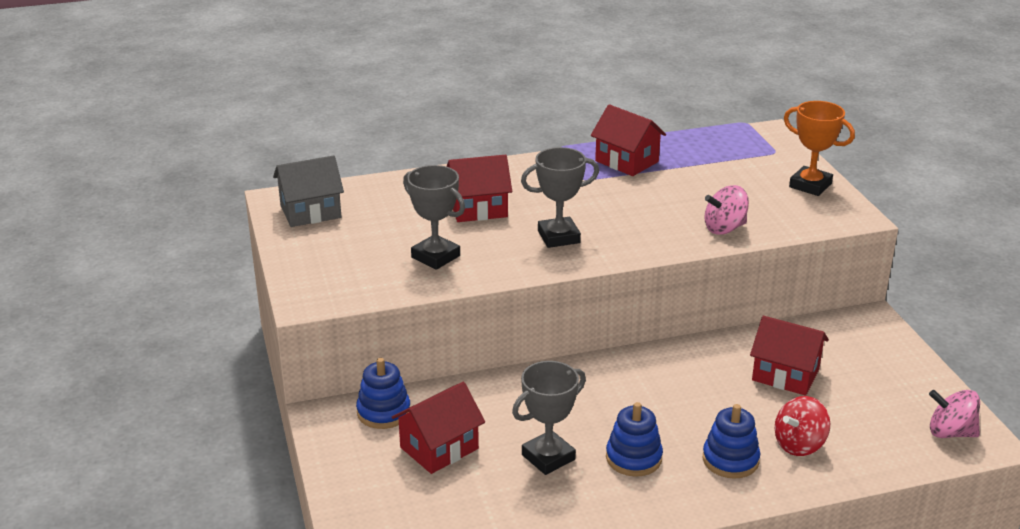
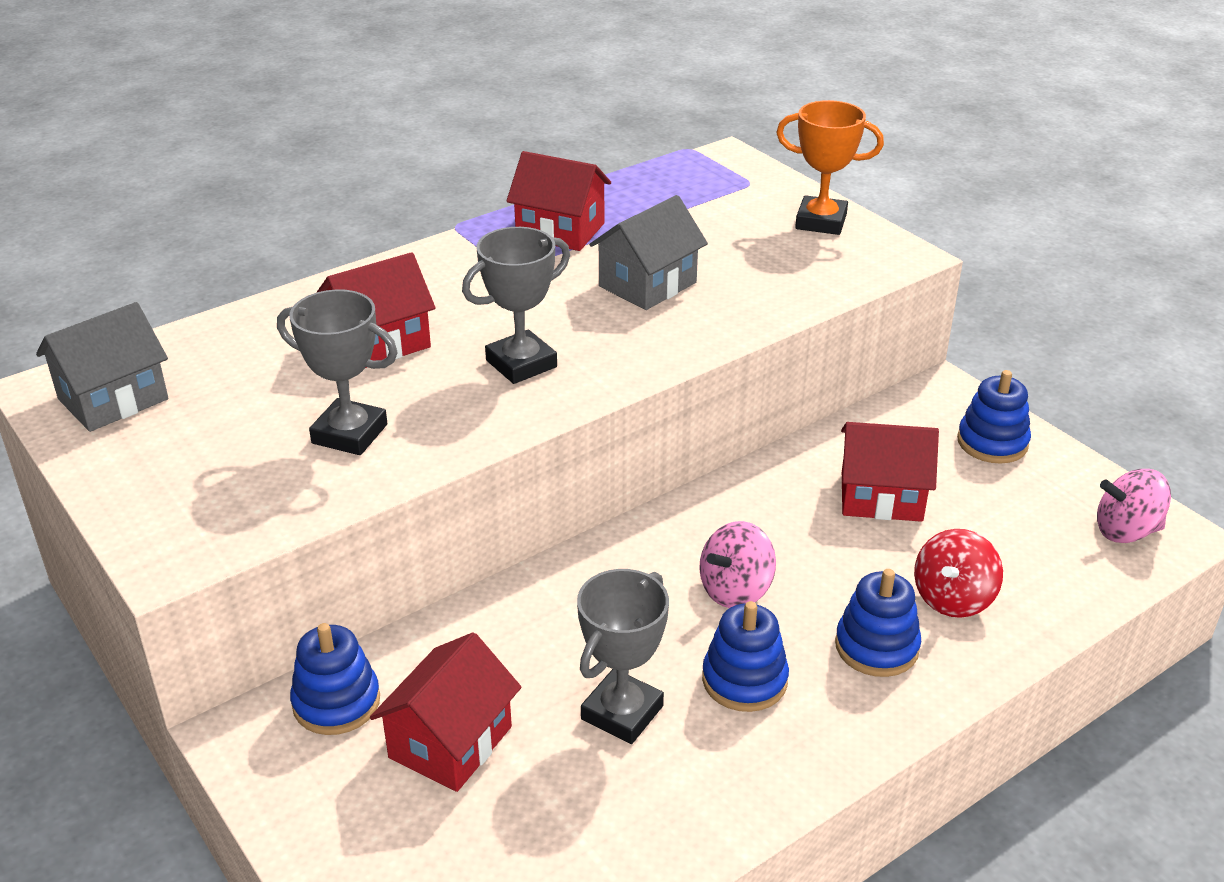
camera: 20 degrees left, 5 degrees up
pink spinning top [704,185,749,235] -> pink spinning top moved to [699,521,776,608]
none -> grey house [589,195,708,310]
none -> blue stacking toy [957,370,1031,464]

